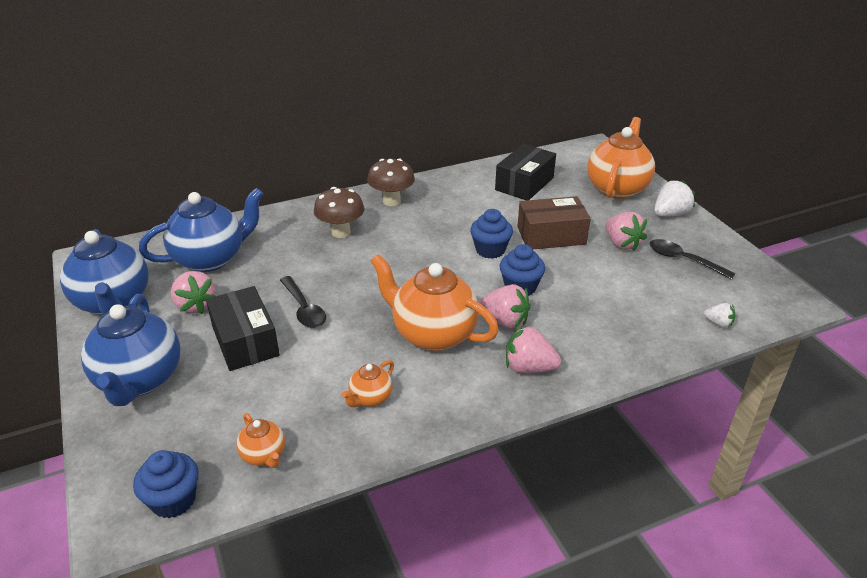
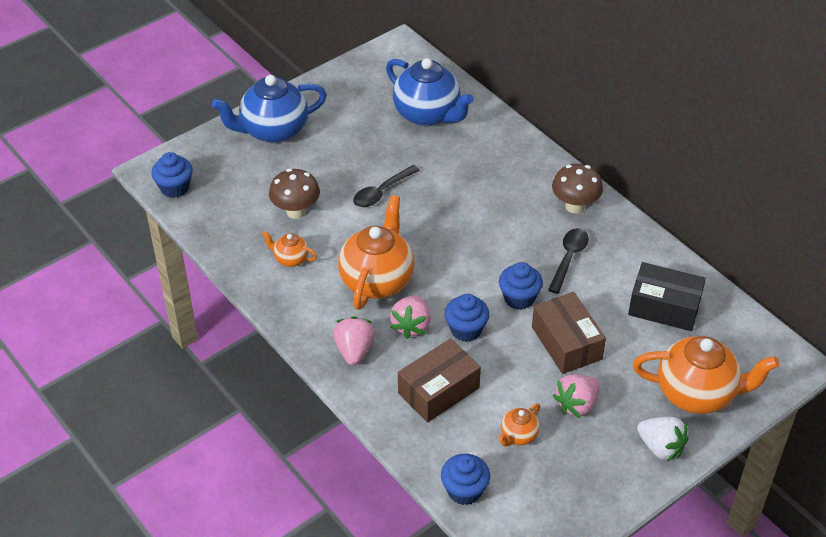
camera: 75 degrees right, 10 degrees up
blue teapot [60,229,149,315] -> none
pink strawberry [171,271,216,314] -> none
black box [206,286,280,371] -> none
orange teapot [236,413,285,468] -> orange teapot moved to [498,403,540,446]
brown mushroom [314,187,365,238] -> brown mushroom moved to [269,169,320,219]
black spoon [649,239,736,280] -> black spoon moved to [548,228,589,294]
white strawberry [704,303,735,328] -> blue cupcake [441,454,490,505]
none -> brown box [398,338,481,423]

